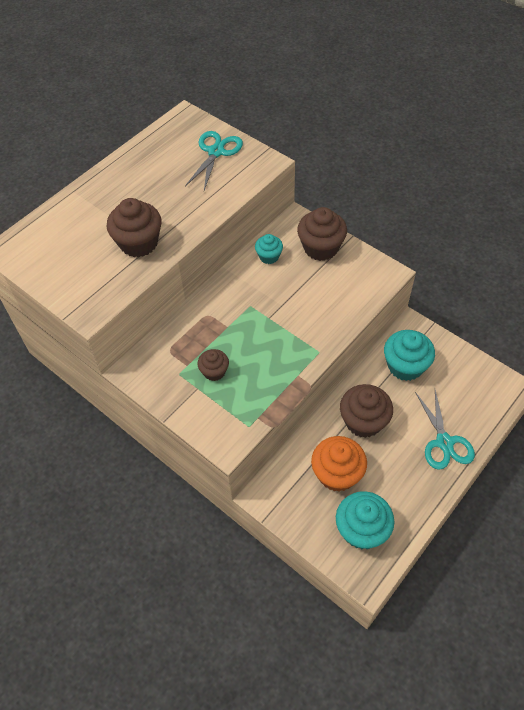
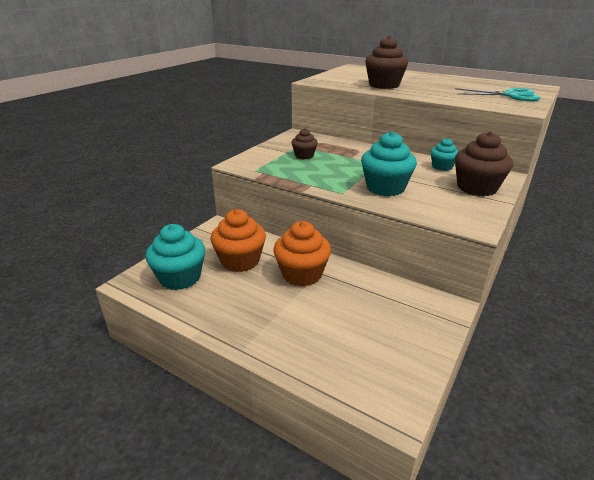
camera: 80 degrees right, 25 degrees down
brown cupcake [340,384,393,438] -> orange cupcake [273,221,331,286]
turquoise cupcake [384,330,435,381] -> turquoise cupcake moved to [361,131,417,196]
turquoise scissors [415,390,475,470] -> none

